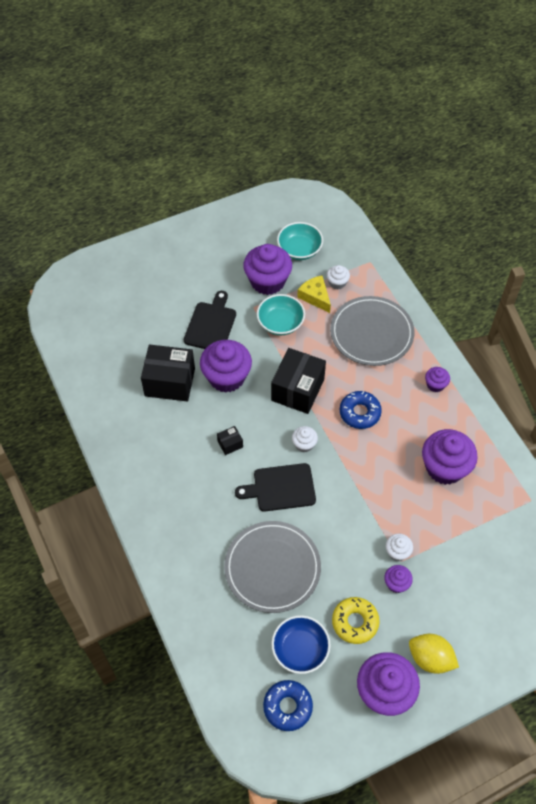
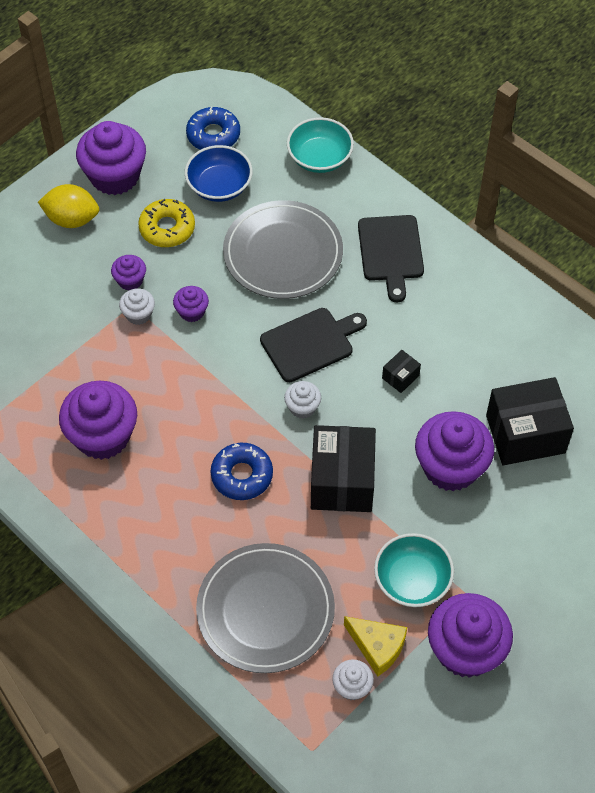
camera: 160 degrees right, 0 degrees up
black cutting board [184,291,236,349] -> black cutting board moved to [358,215,424,303]
turquoise bowl [277,222,323,260] -> turquoise bowl moved to [287,117,354,173]
purple cupcake [425,367,450,392] -> purple cupcake moved to [173,286,209,322]

